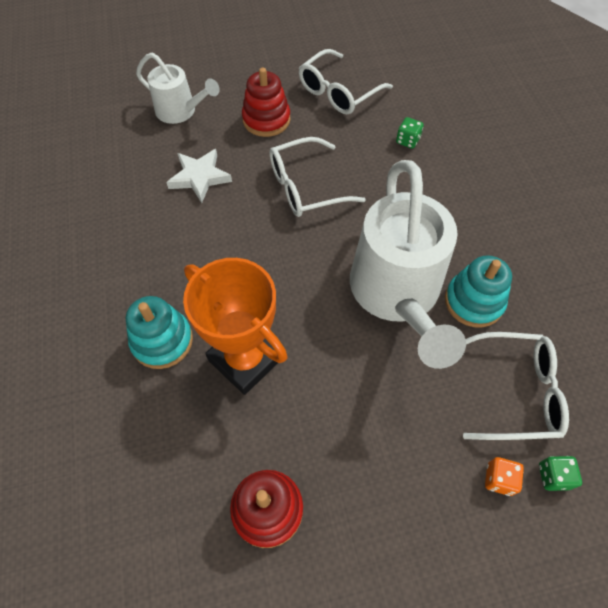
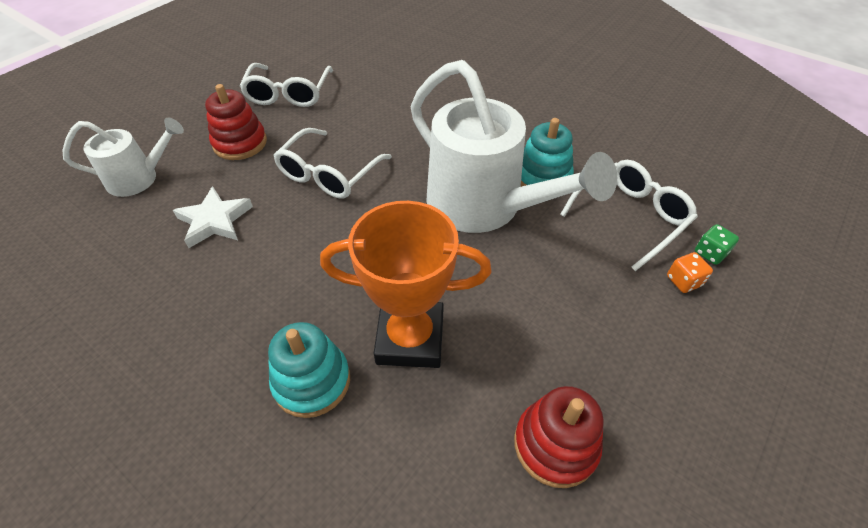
camera: 40 degrees left, 10 degrees down
green dice [396,117,424,149] -> none

